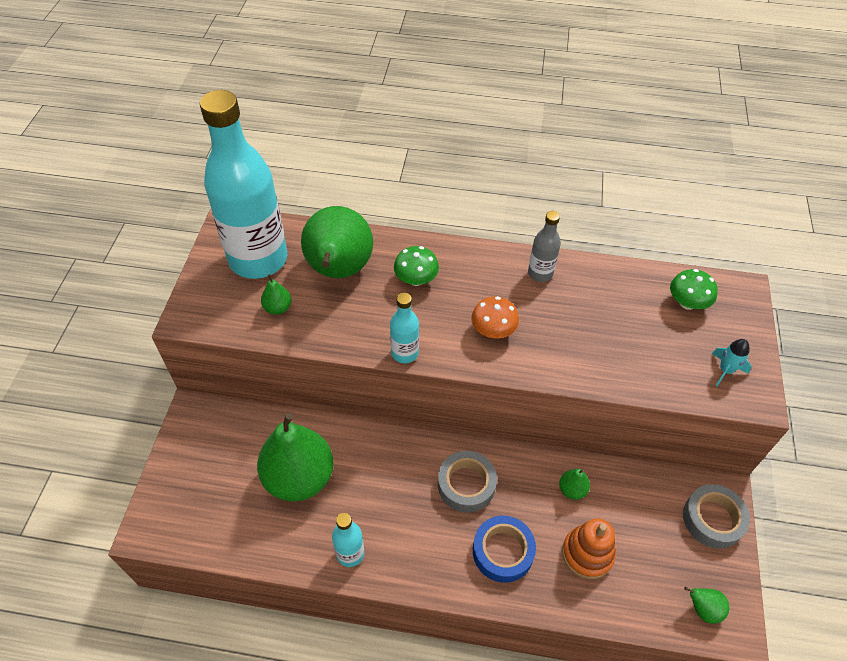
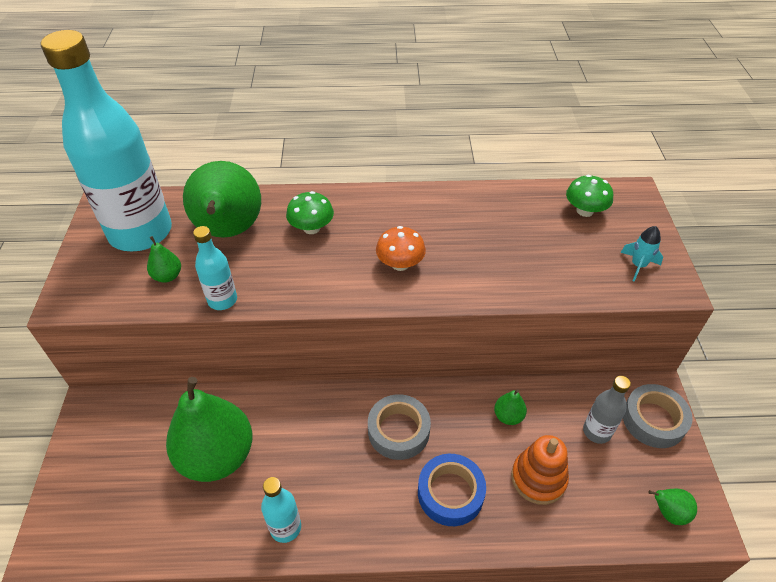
camera: 10 degrees left, 5 degrees down
turquoise bottle [390,293,419,363] -> turquoise bottle moved to [193,226,237,310]
grey bottle [528,211,561,282] -> grey bottle moved to [583,376,631,444]

